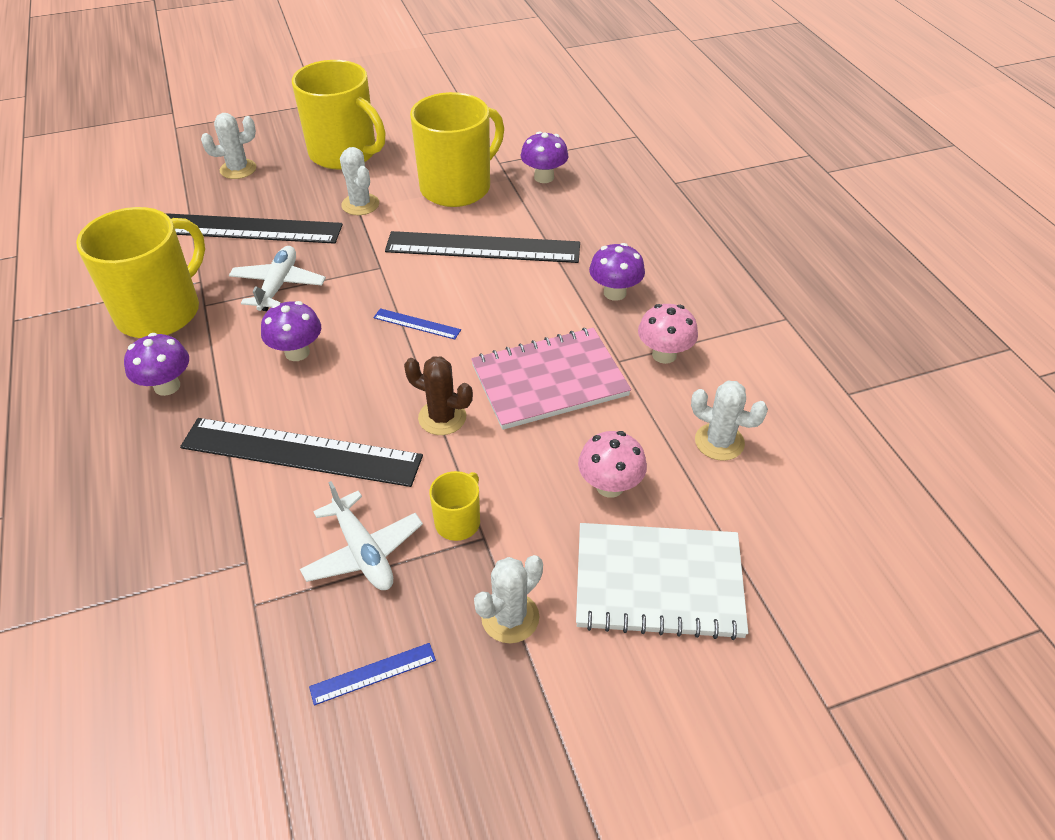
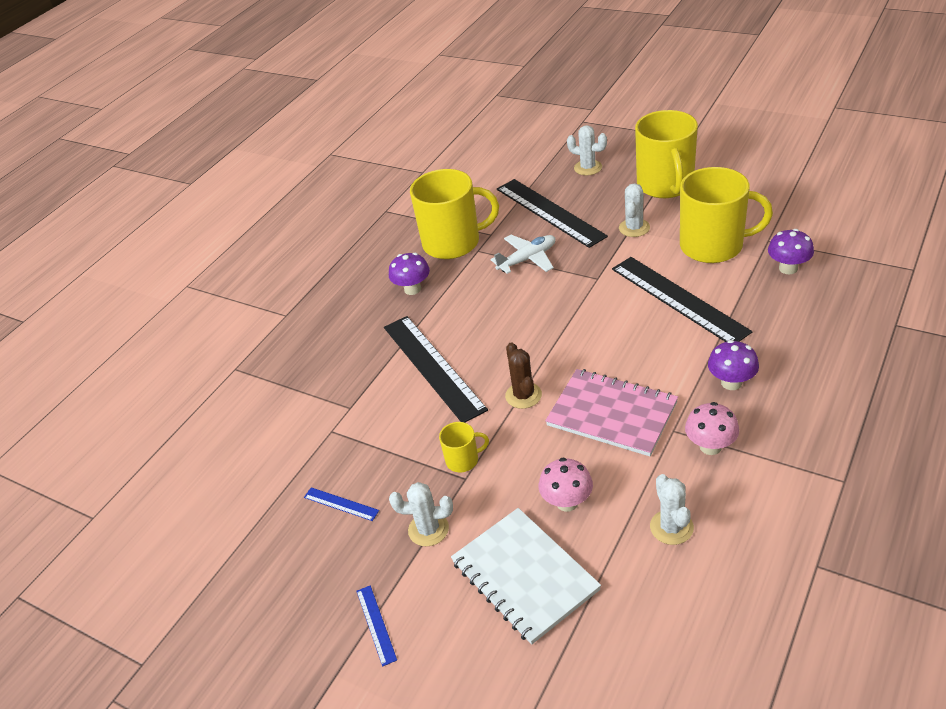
camera: 55 degrees right, 5 degrees down
purple mushroom [261,301,321,361] -> none
white plane [300,481,423,590] -> none
blue ruler [373,308,461,339] -> blue ruler moved to [356,585,397,667]

